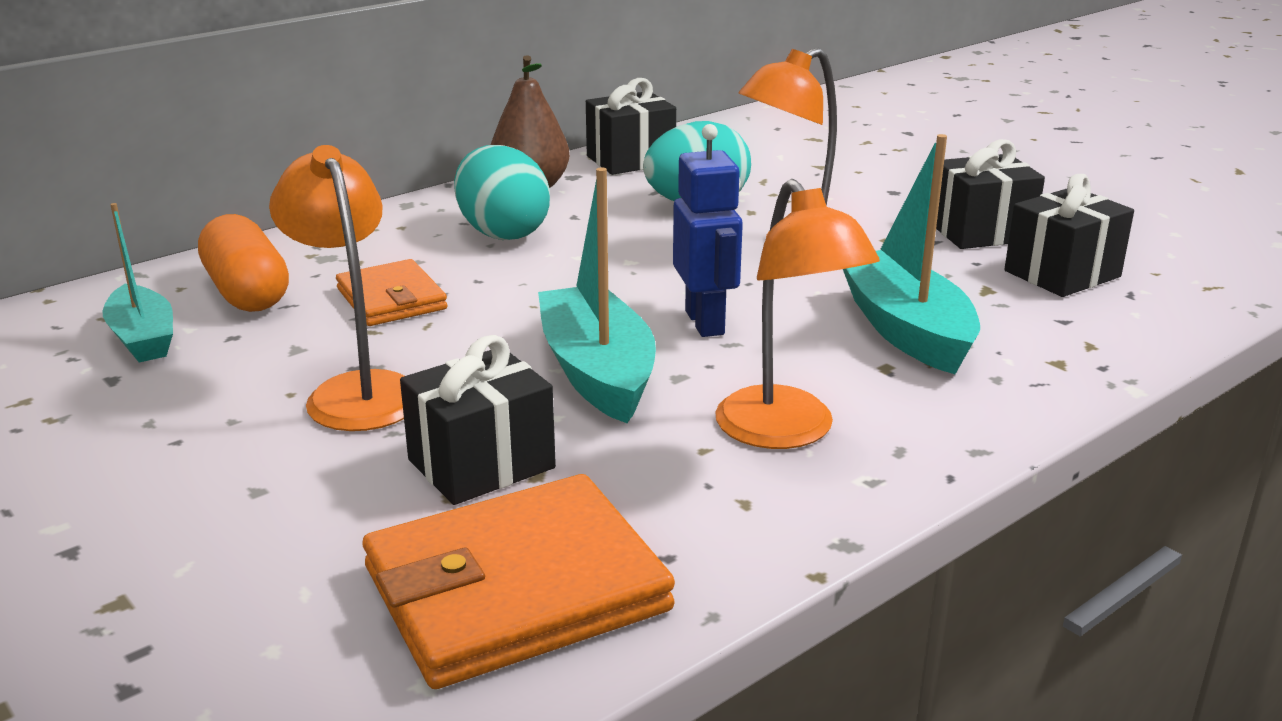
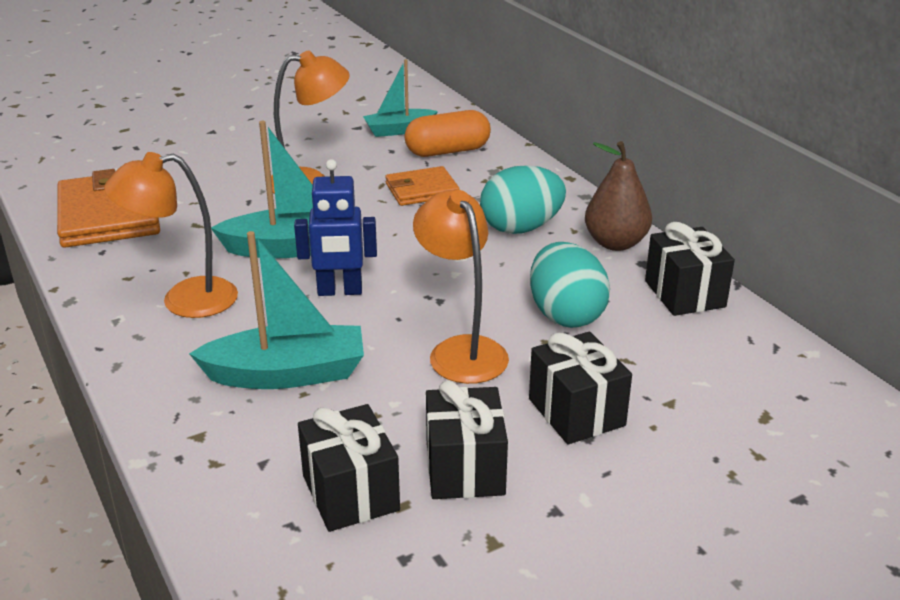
camera: 100 degrees right, 5 degrees up
black gift [400,335,556,505] -> black gift moved to [529,332,632,444]

